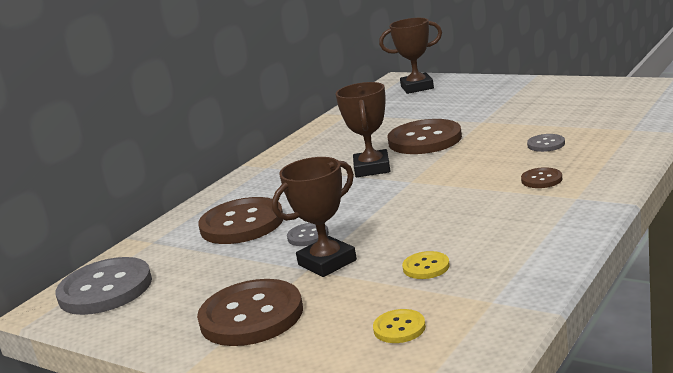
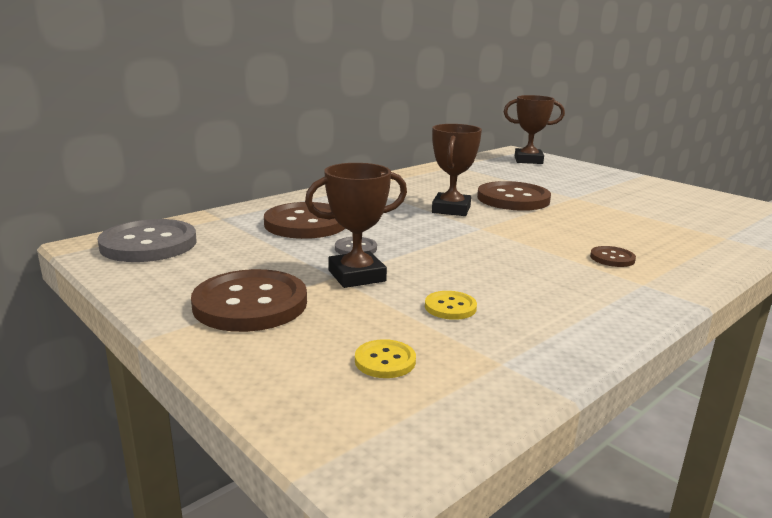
camera: 10 degrees right, 0 degrees up
grey button [527,134,565,152] -> none

